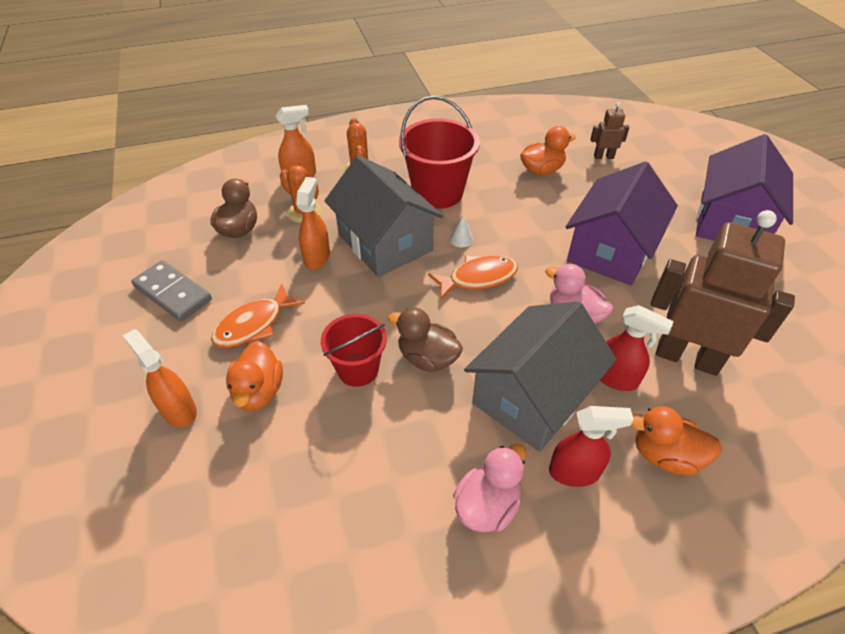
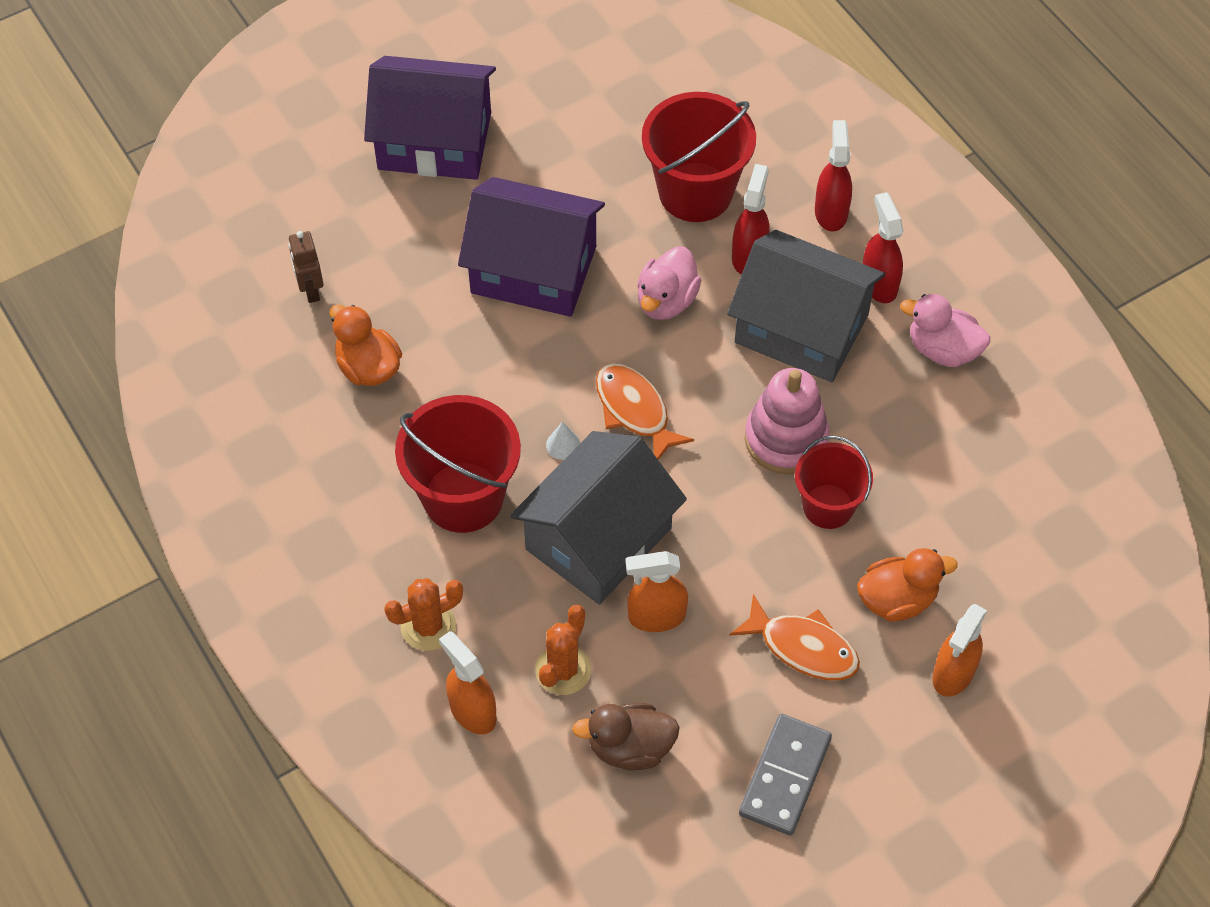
camera: 105 degrees left, 10 degrees up
brown duck [388,308,463,372] -> pink stacking toy [745,368,830,474]
orange duck [631,406,722,475] -> red spray bottle [815,120,852,232]
brown robot [651,210,795,376] -> red bucket [642,92,756,222]

